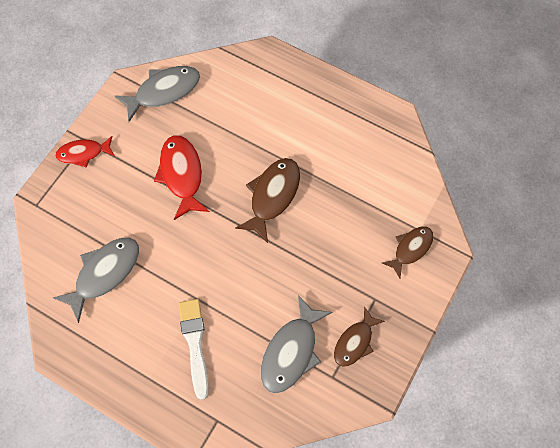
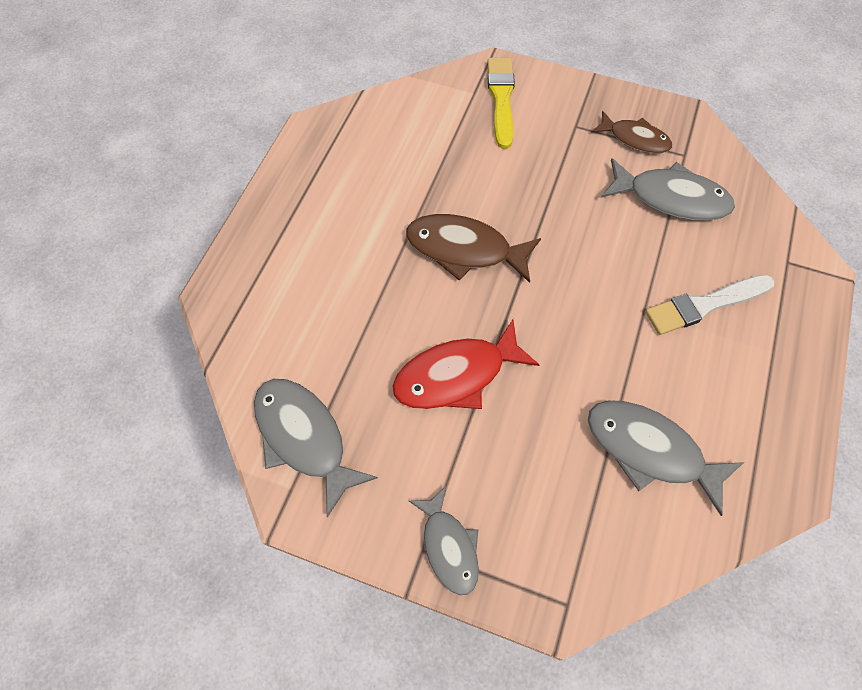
camera: 100 degrees left, 5 degrees down
red fish [55,136,115,168] -> grey fish [409,486,479,596]
brown fish [382,227,434,278] -> yellow brush [488,58,515,149]

